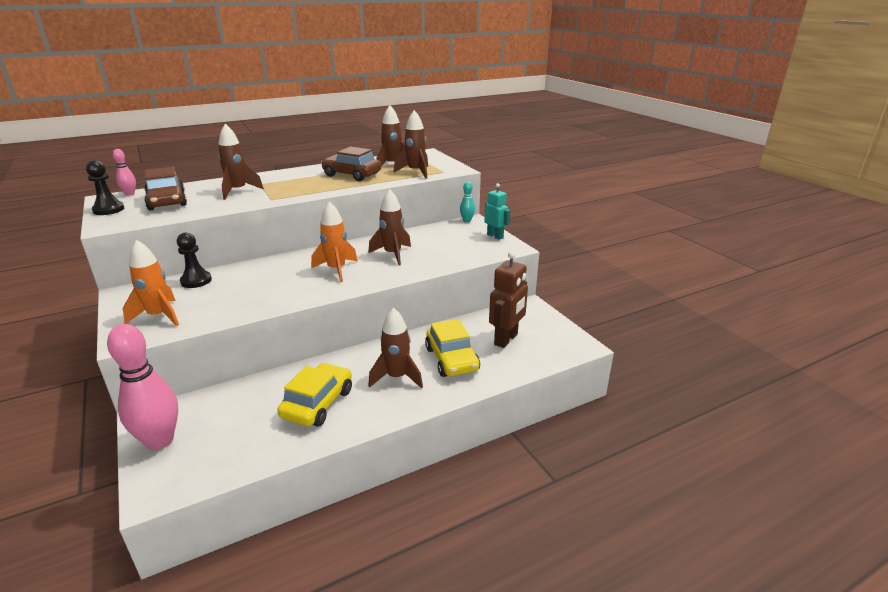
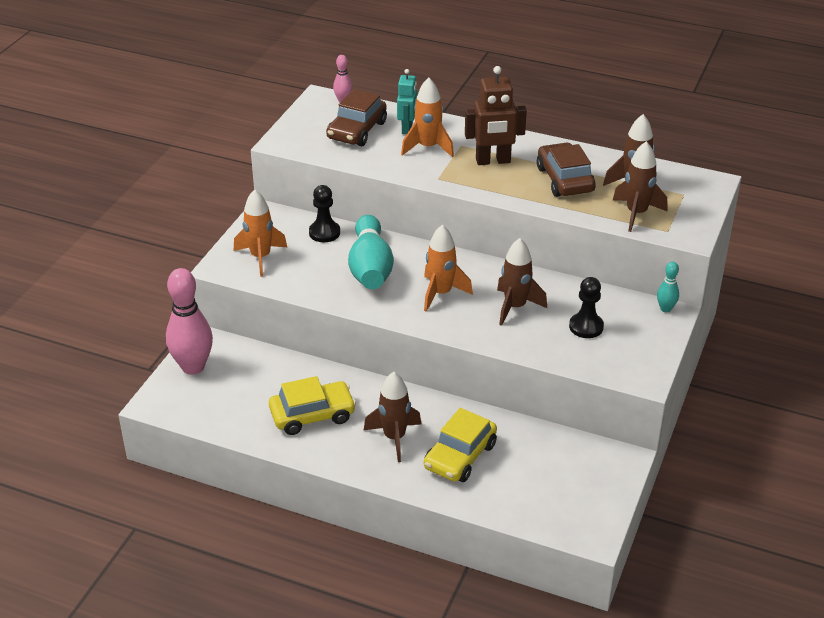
camera: 50 degrees right, 10 degrees up
black pawn [86,160,124,215] -> black pawn moved to [569,277,604,338]
brown rocket [218,124,264,200] -> orange rocket [401,78,454,157]
turquoise robot [485,183,510,240] -> turquoise robot moved to [397,69,417,134]
brown robot [489,251,528,348] -> brown robot moved to [465,66,527,165]
none -> turquoise bowling pin [348,215,394,289]

